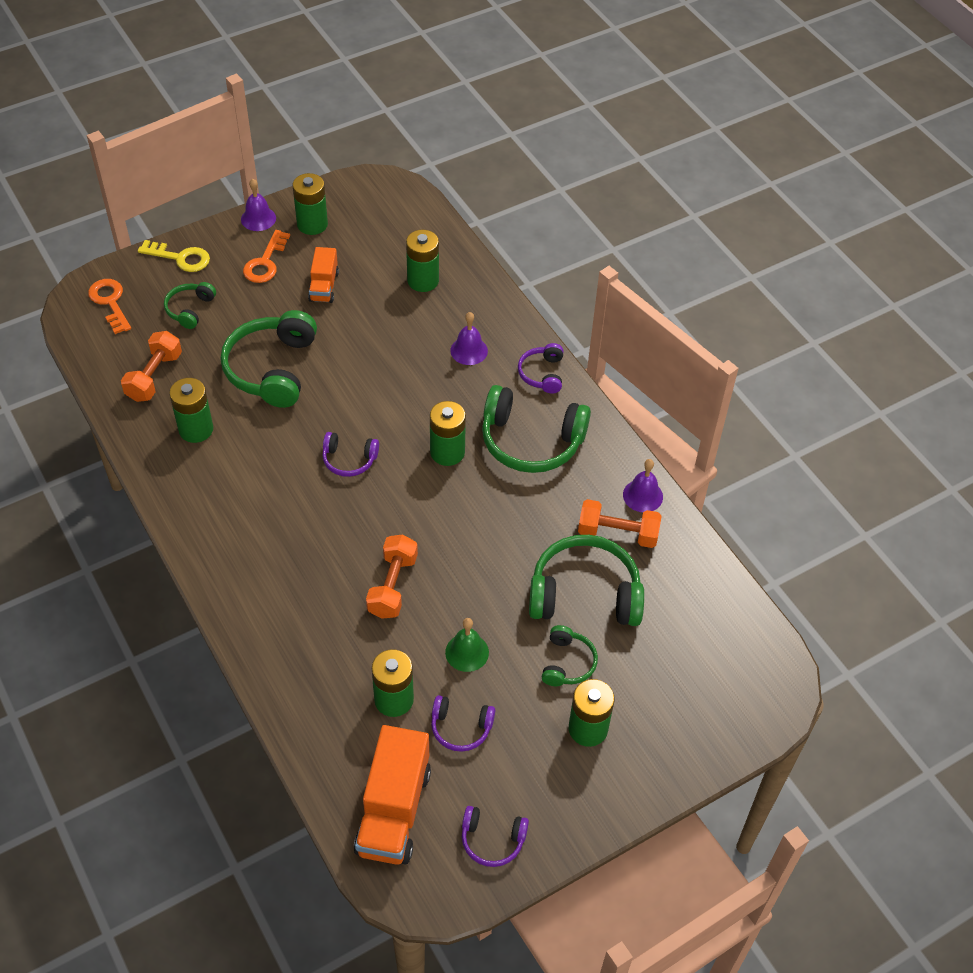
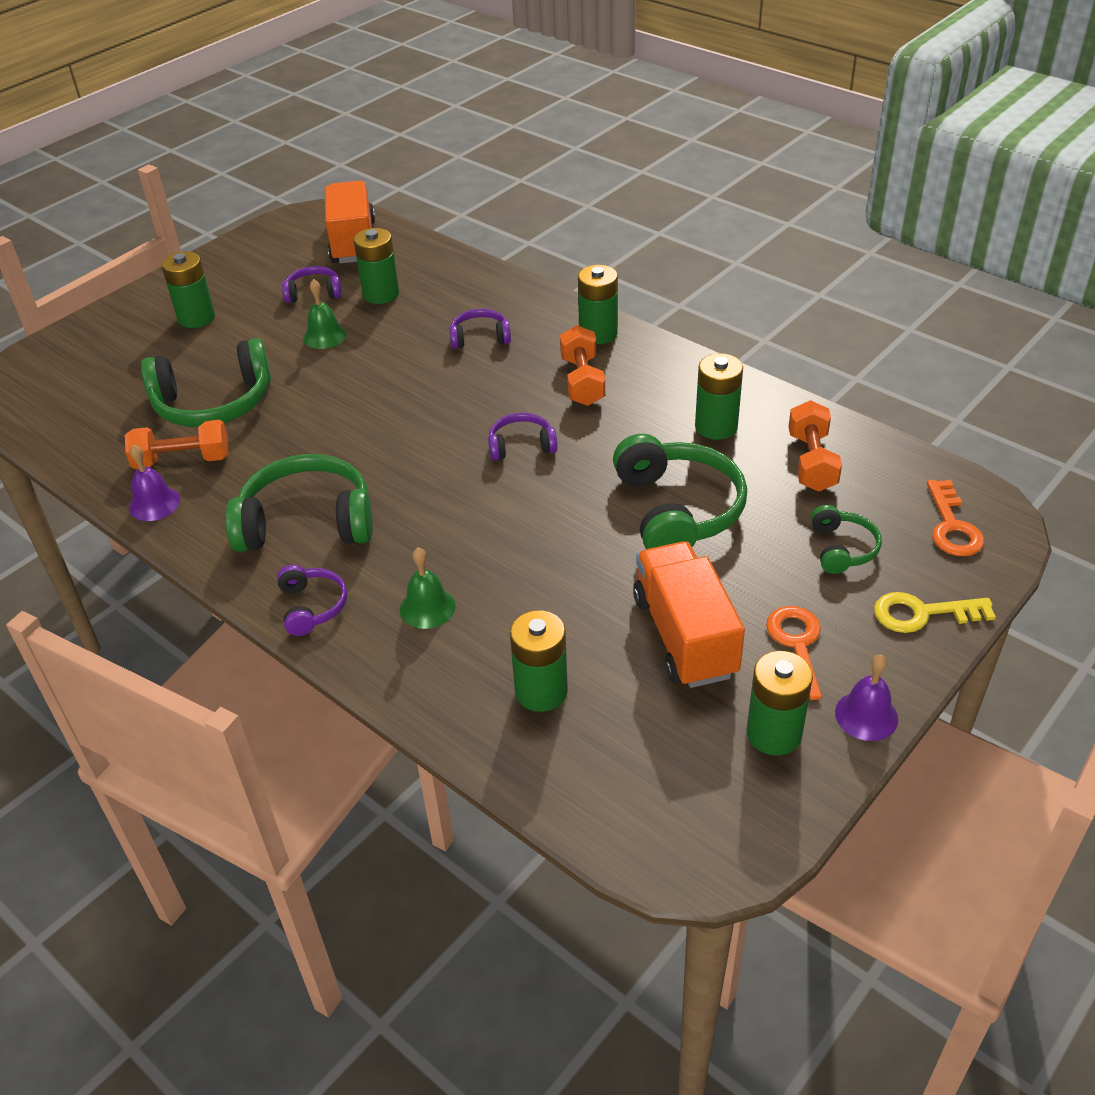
camera: 165 degrees right, 10 degrees down
orange key [88,279,131,334] -> orange key turned 45 degrees clockwise [927,480,984,556]
orange truck [308,247,339,303] -> orange truck [633,541,745,688], size x1.76
orange dumbbell [366,534,418,619] -> orange dumbbell moved to [560,325,605,406]
green battery [430,401,466,466] -> green battery moved to [578,265,618,344]
purple bell [450,312,488,365] -> green bell [400,547,456,629]
purple headphones [462,806,529,867] -> purple headphones moved to [449,309,511,349]
green headphones [542,625,598,686] -> none

